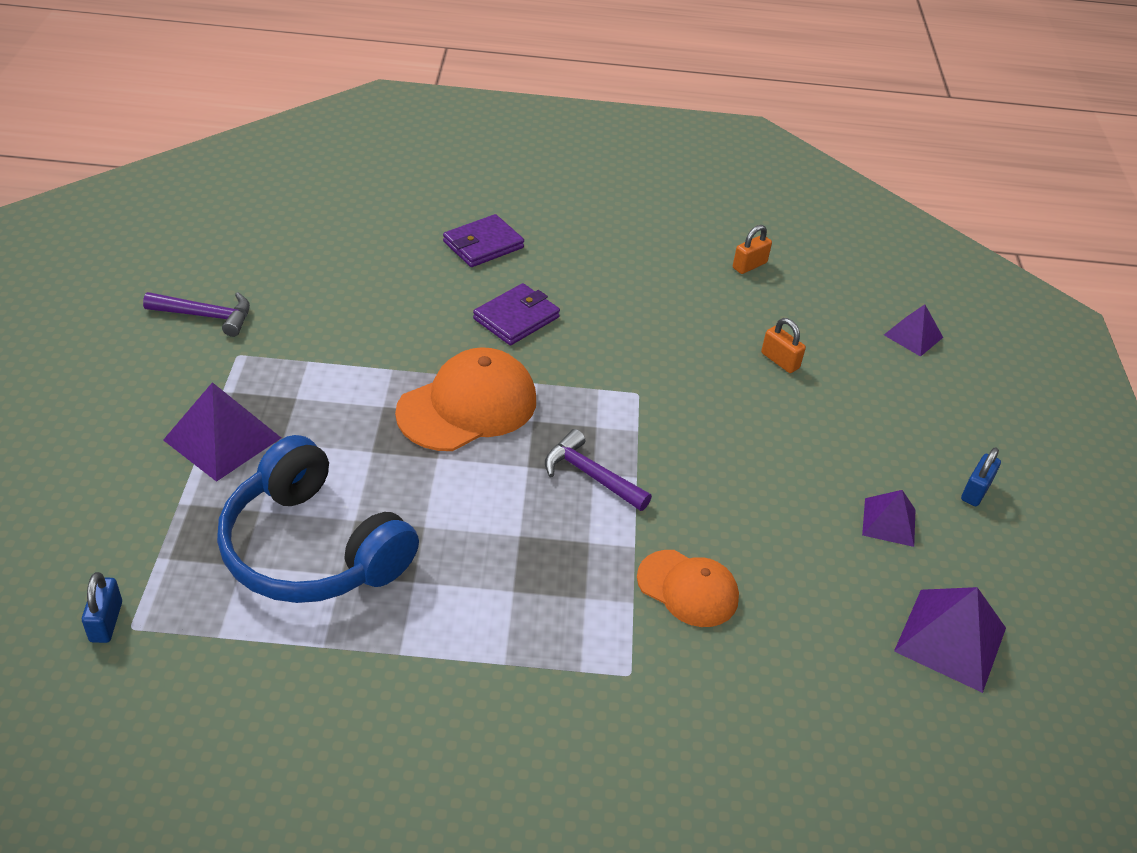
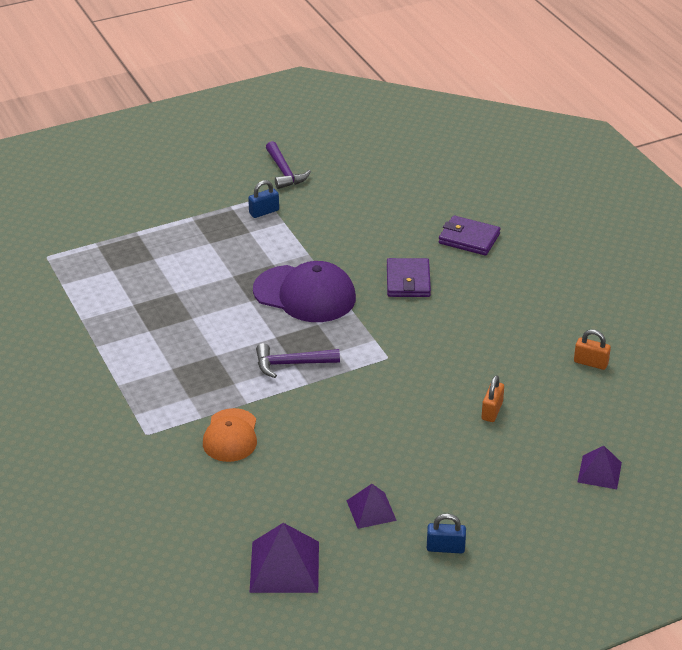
camera: 65 degrees right, 5 degrees down
blue padlock [82,572,122,643] -> blue padlock moved to [248,180,279,218]
purple pyramid [163,382,281,482] -> none
blue headphones [217,435,419,603] -> none
orange cap [395,347,536,451] -> purple cap [253,261,356,322]
purple wallet [473,283,560,345] -> purple wallet turned 75 degrees clockwise [387,258,431,297]
purple hammer [545,429,652,511] -> purple hammer turned 105 degrees counterclockwise [256,343,340,378]

